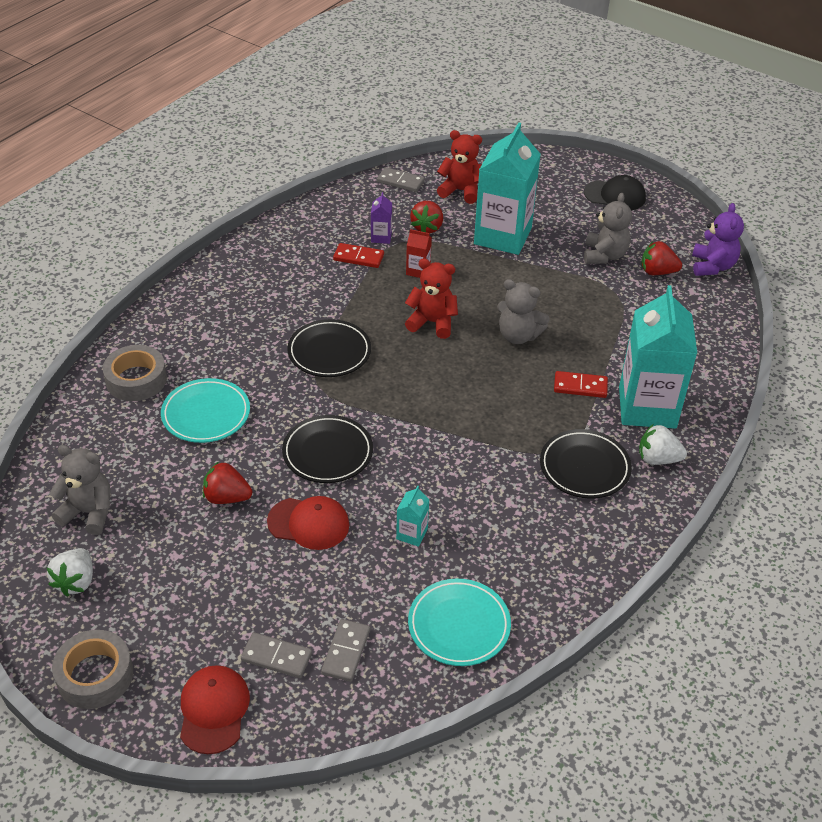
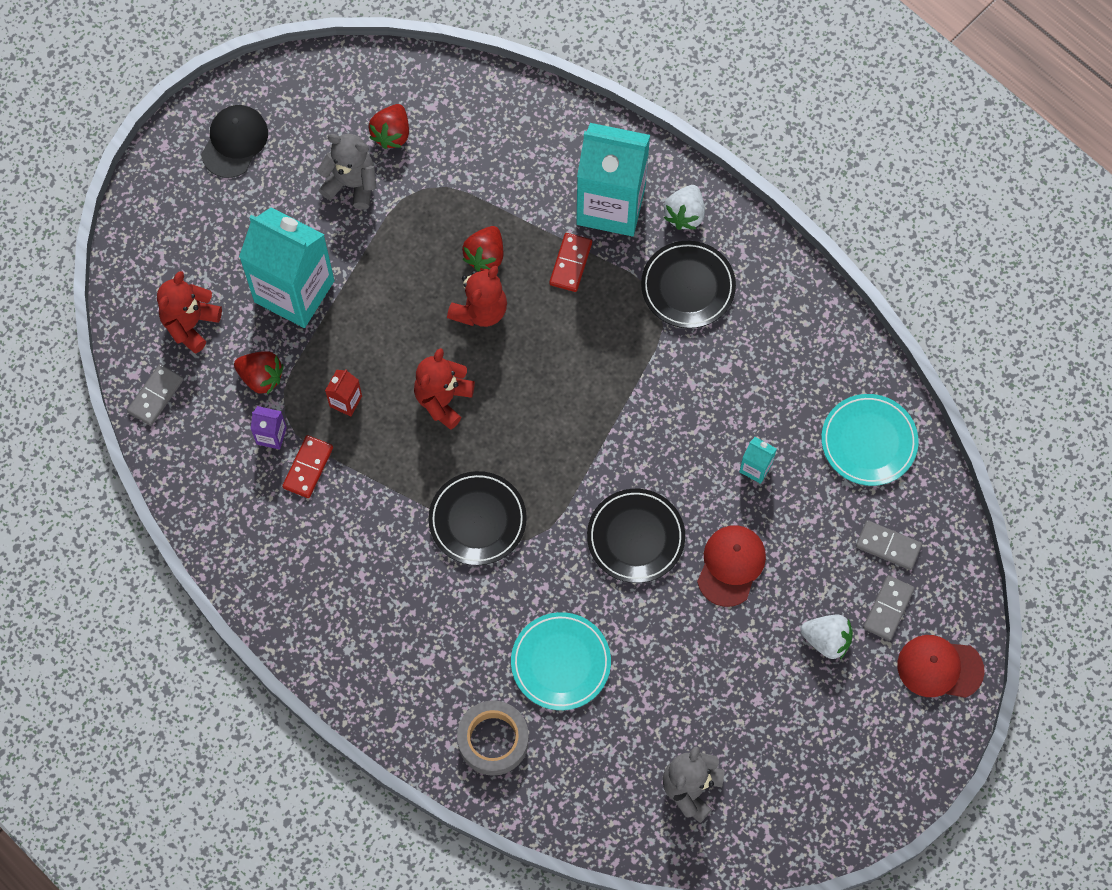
camera: 80 degrees left, 25 degrees up
white strawberry [47,548,93,597] -> white strawberry moved to [800,615,853,659]
grey tape [52,630,133,709] -> none
red strawberry [203,461,252,504] -> red strawberry moved to [462,226,503,271]
grey teddy bear [497,279,550,344] -> red teddy bear [447,266,507,327]
purple teddy bear [692,203,744,276] -> none

